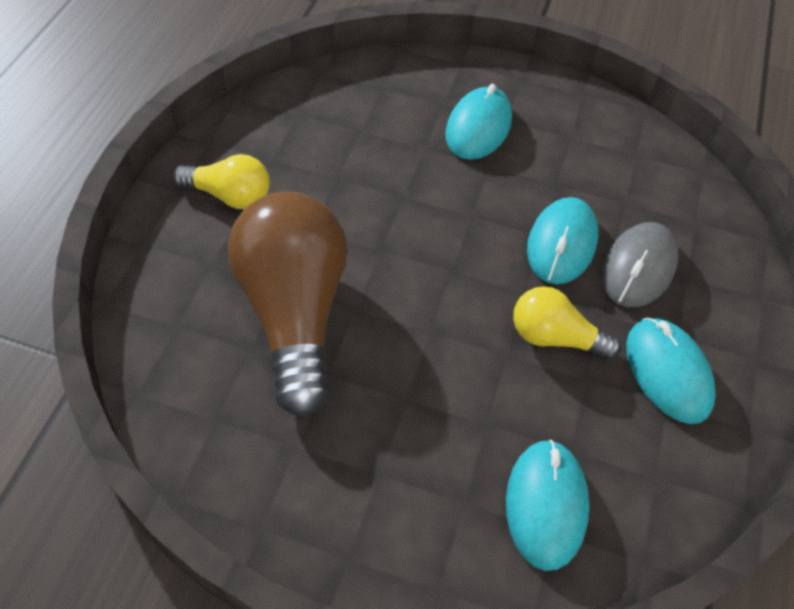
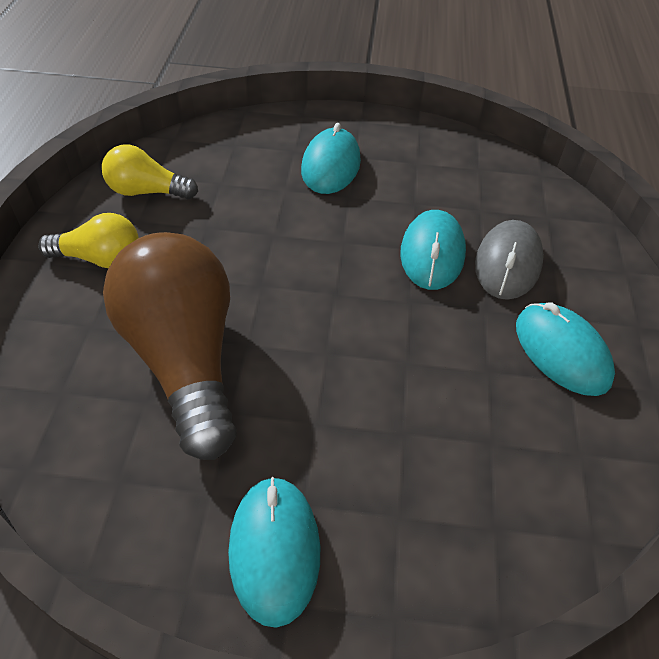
camera: 10 degrees left, 5 degrees down
turquoise mouse [506,440,590,571] -> turquoise mouse moved to [228,477,320,628]
yellow light bulb [513,286,621,360] -> yellow light bulb moved to [102,144,198,199]

